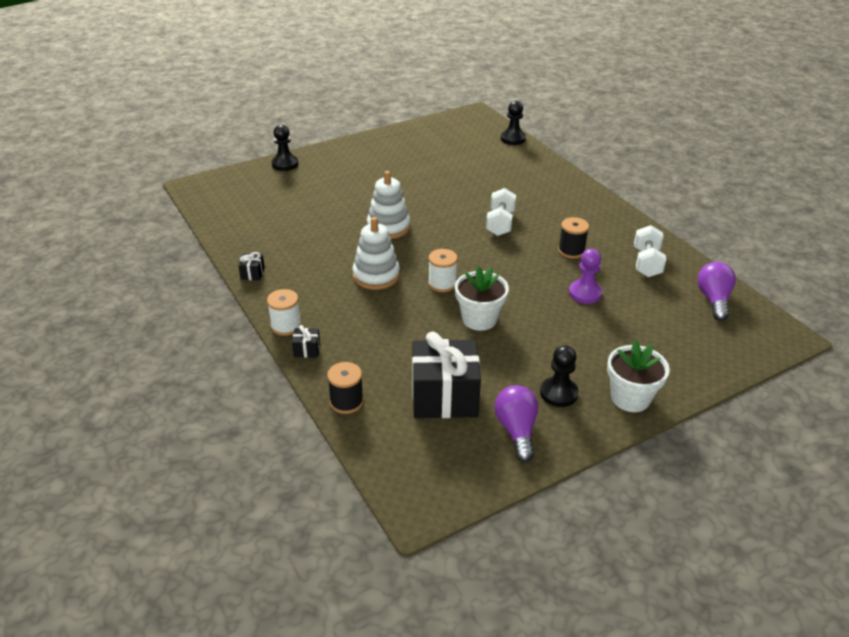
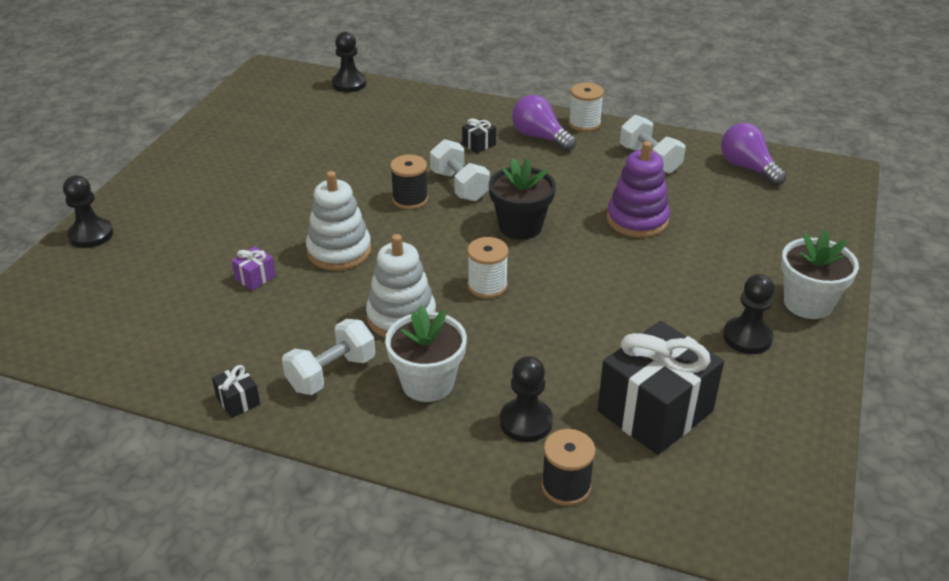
camera: 40 degrees left, 0 degrees up
white spool [267,289,301,336] -> white spool moved to [569,83,604,132]
black gift [292,325,320,358] -> black gift moved to [462,118,496,153]
white flower pot [455,266,509,331] -> white flower pot moved to [385,305,467,402]
purple light bulb [495,385,538,462] -> purple light bulb moved to [512,95,576,151]
black spool [558,217,589,259] -> black spool moved to [390,155,428,210]
purple pawn [569,249,602,304] -> purple stacking toy [607,141,670,237]
none -> purple gift [231,246,276,290]
none -> white dumbbell [282,319,375,395]
none -> black flower pot [489,158,556,239]
none -> black pawn [500,356,553,442]

